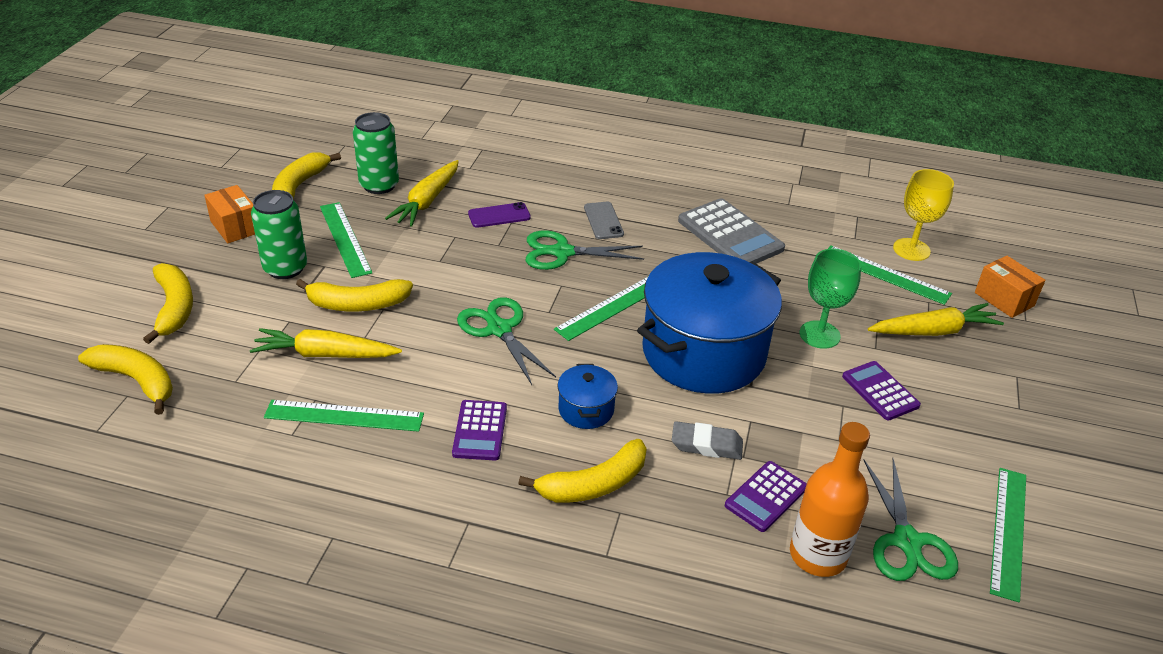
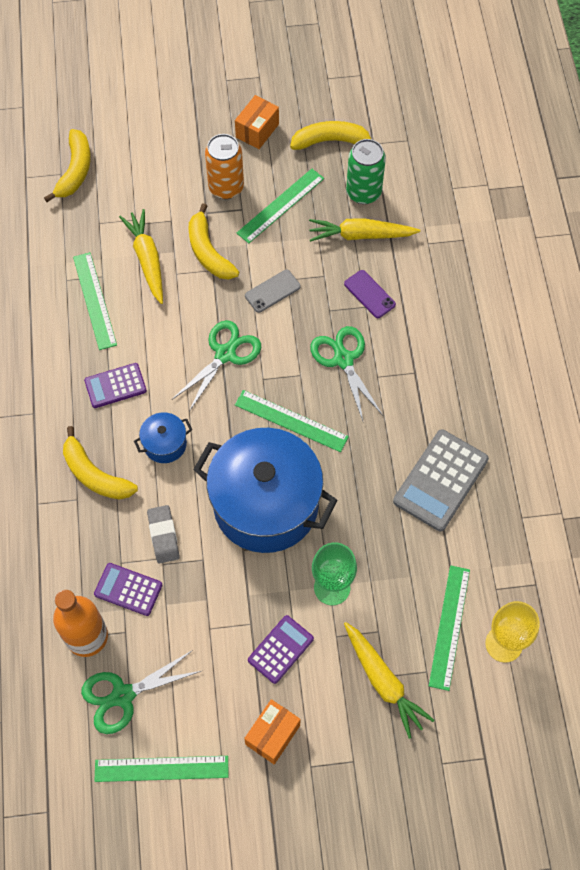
camera: 70 degrees right, 25 degrees up
yellow banana [143,263,193,344] -> none
green can [251,190,307,279] -> orange can [205,134,244,199]
grey phone [584,202,624,239] -> grey phone moved to [245,270,301,313]
orange box [975,256,1045,318] -> orange box moved to [244,699,300,764]

